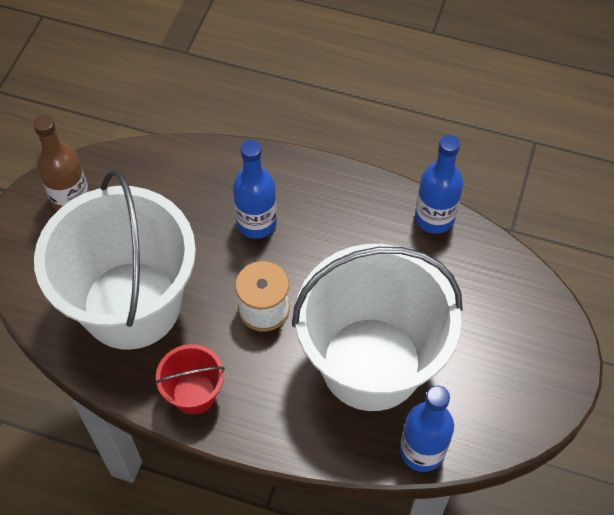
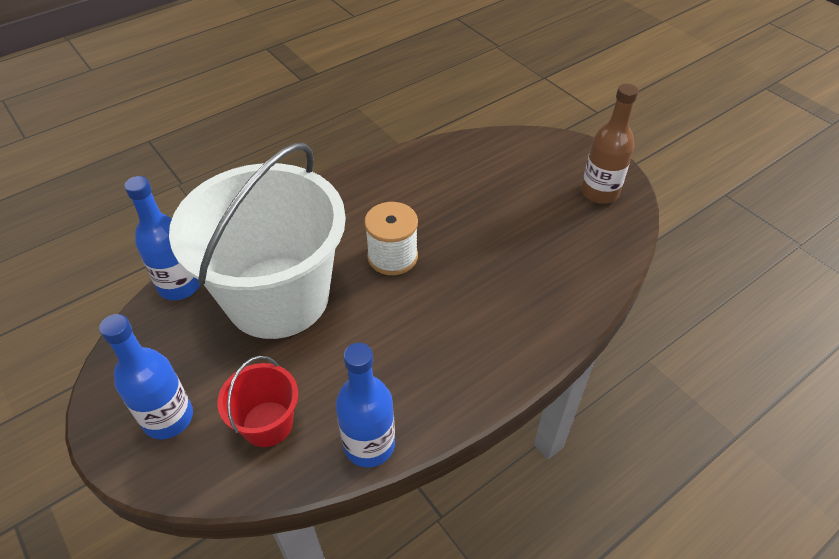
camera: 125 degrees right, 10 degrees down
white bucket [34,170,196,350] -> none
red bucket [155,344,225,415] -> red bucket moved to [217,356,298,447]
blue bottle [233,140,277,239] -> blue bottle moved to [99,314,193,439]

